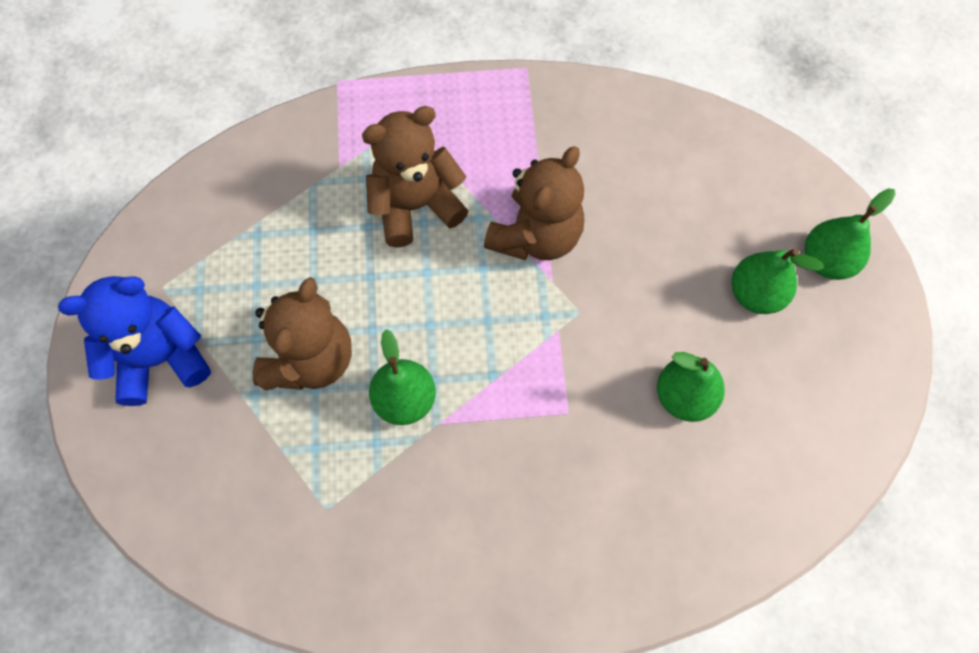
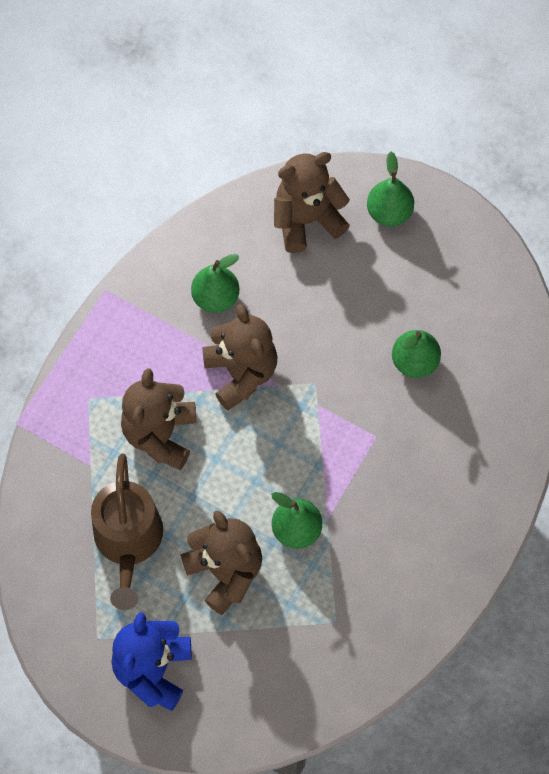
camera: 55 degrees left, 0 degrees up
green pear [732,248,824,314] -> green pear moved to [191,254,239,313]
none -> brown watering can [91,454,163,610]
none -> brown teddy bear [274,152,350,253]

